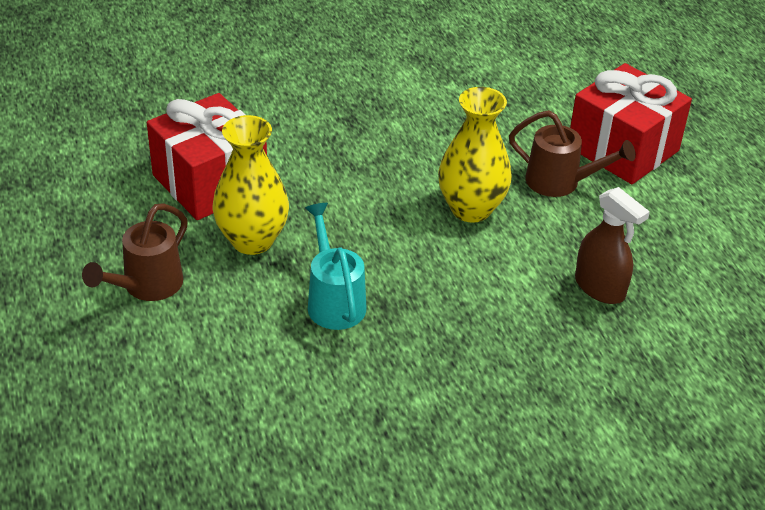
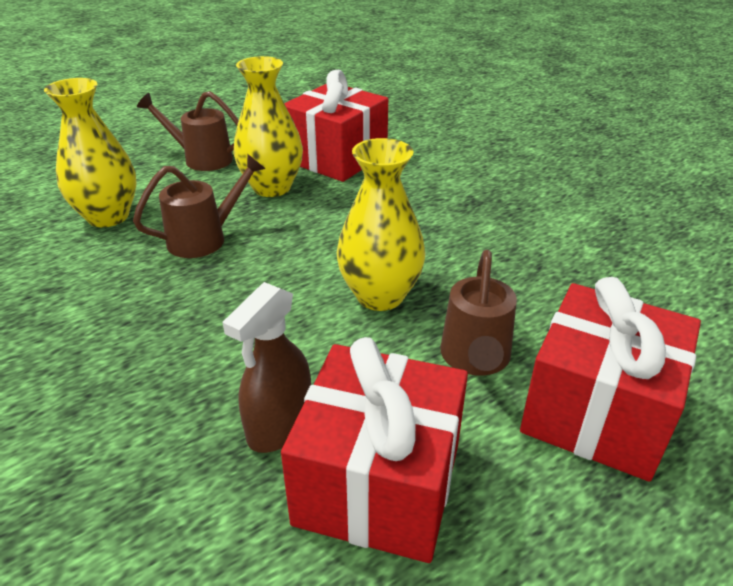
camera: 75 degrees right, 5 degrees down
turquoise watering can [305,203,367,330] -> brown watering can [133,154,266,258]
none -> yellow vase [44,78,137,227]
none -> red gift [281,337,468,563]

